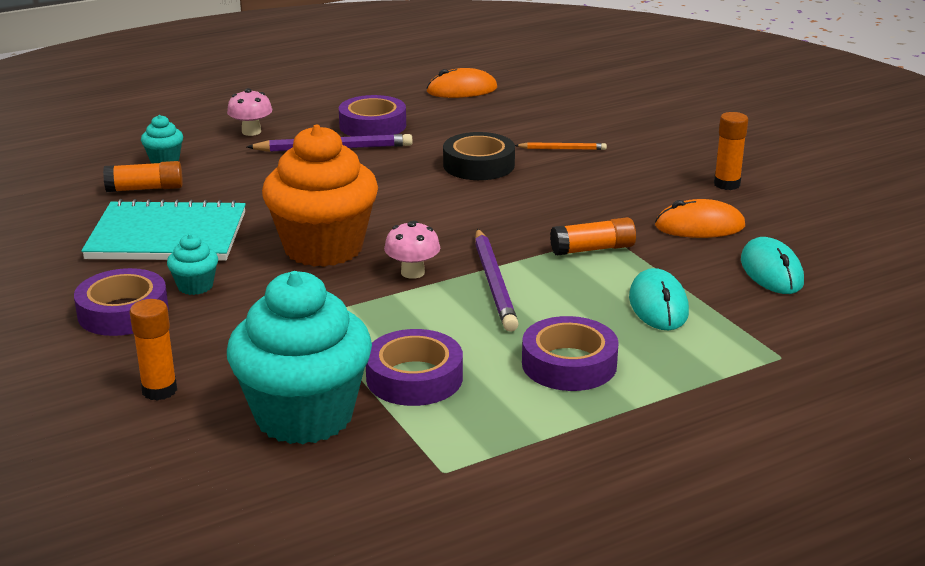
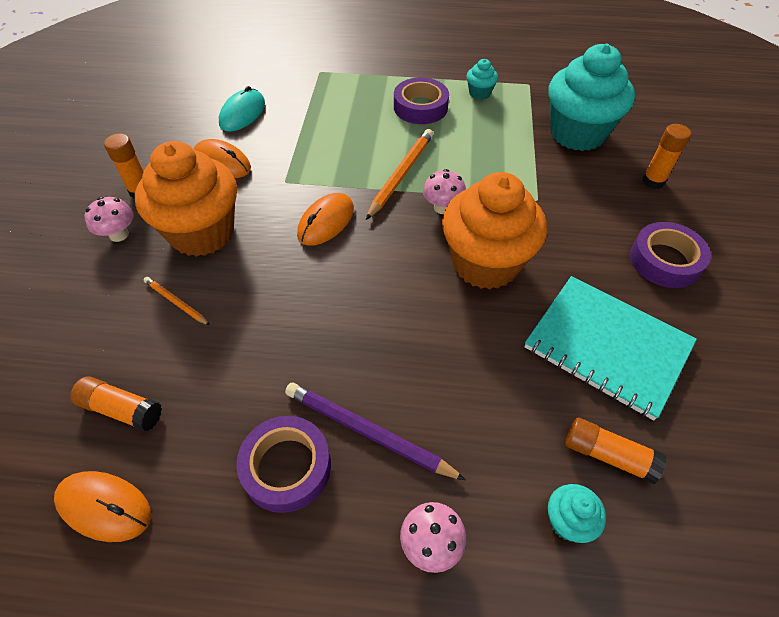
camera: 145 degrees left, 25 degrees up
turquoise cupcake [167,234,218,295] -> turquoise cupcake moved to [466,59,498,100]
purple tape [366,329,463,406] -> none
black tape [443,132,515,180] -> none
purple pencil [475,229,519,332] -> orange pencil [366,129,433,220]
orange glue stick [550,217,636,255] -> orange glue stick moved to [70,376,162,431]
turquoise mouse [629,268,689,330] -> none
none -> pink mushroom [85,197,134,242]
none -> orange cupcake [135,141,237,257]
none -> orange mouse [297,193,354,246]

